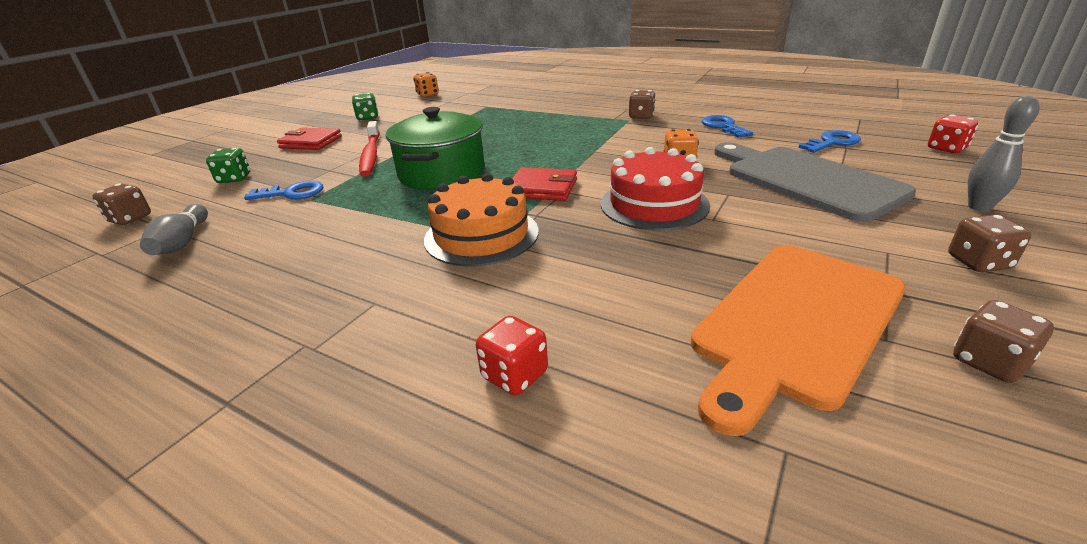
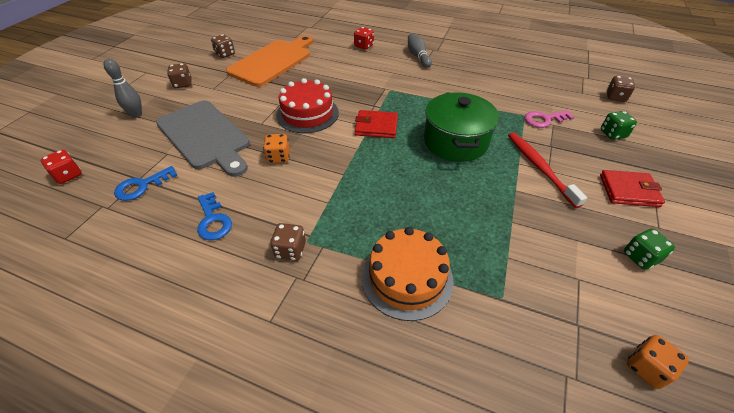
camera: 170 degrees right, 15 degrees up
grey bowling pin [140,204,208,255] -> grey bowling pin moved to [408,33,432,68]
blue key [244,181,323,200] -> pink key [524,110,574,128]
orange cake [424,173,539,267] -> orange cake moved to [361,227,454,321]

